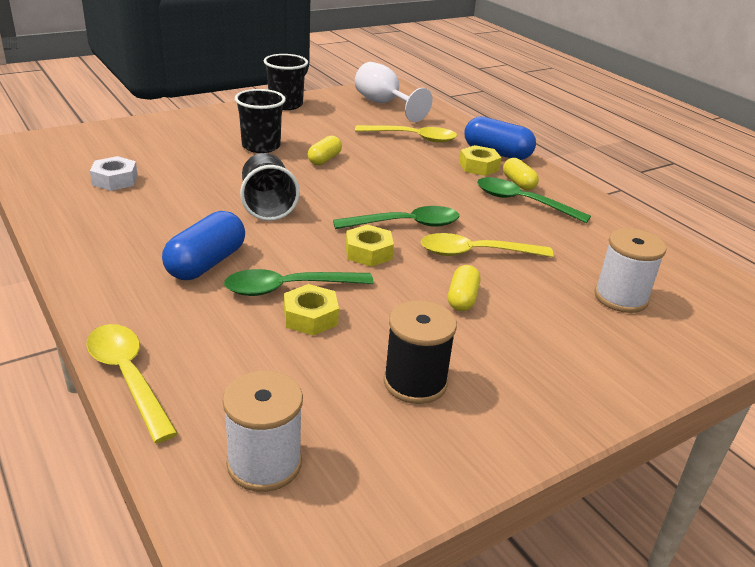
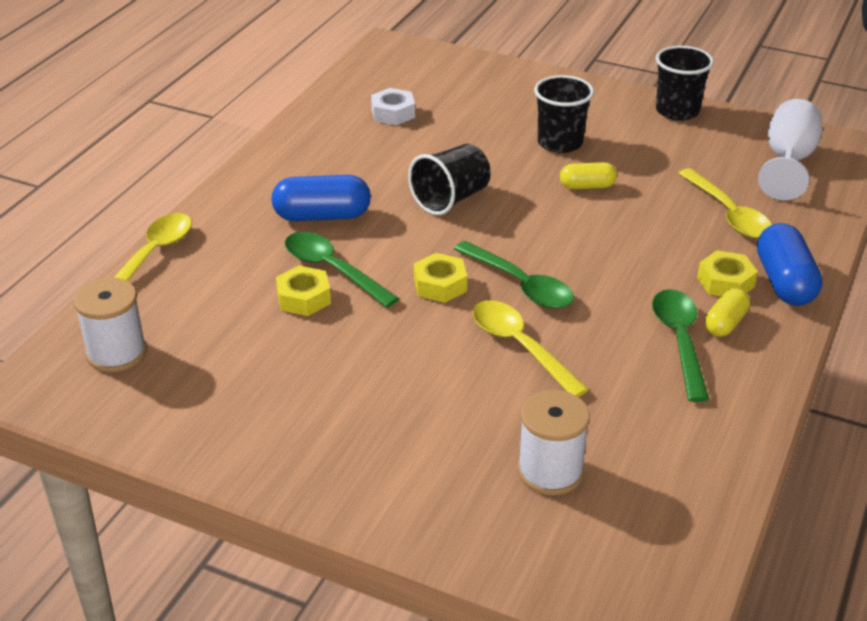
camera: 60 degrees right, 5 degrees up
black spool [383,300,457,404] -> none
yellow capsule [448,265,480,311] -> none

